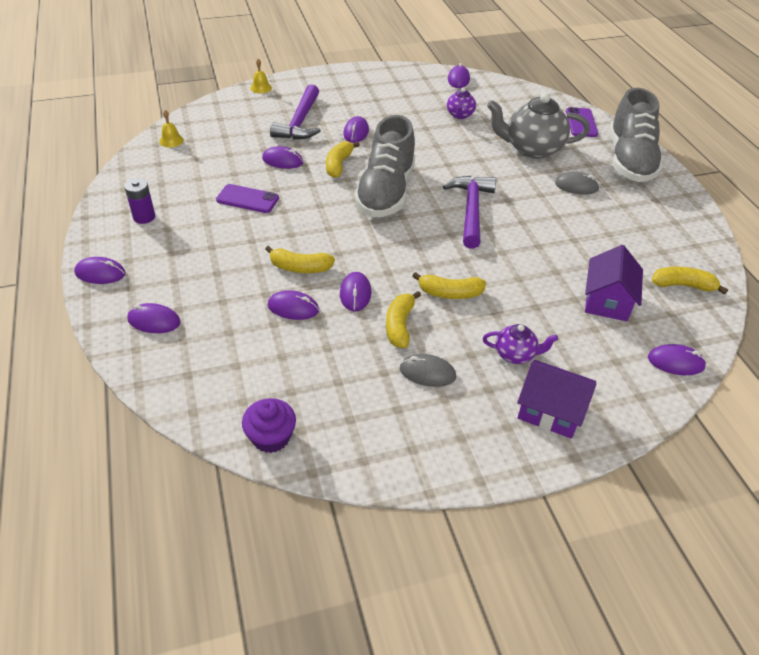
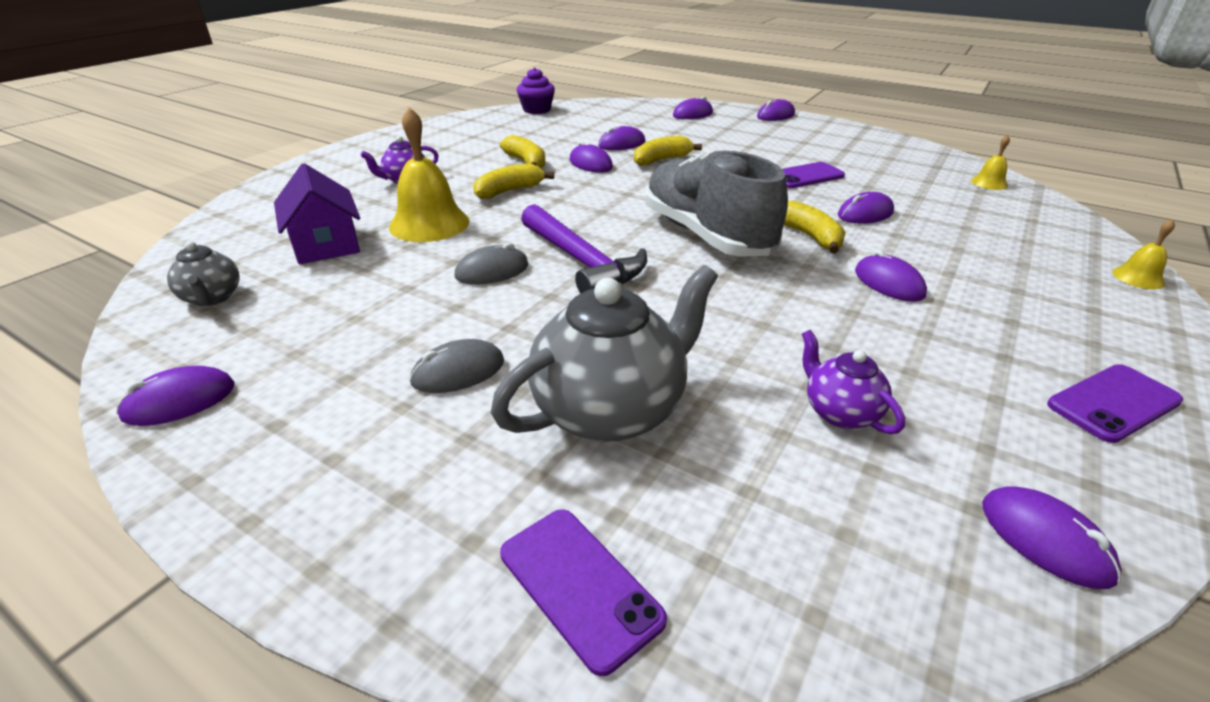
camera: 140 degrees right, 10 degrees down
purple battery [124,178,155,224] -> none
purple hammer [270,84,321,140] -> none
grey mouse [400,354,456,387] -> grey mouse moved to [455,243,528,285]
purple house [517,360,596,439] -> none
grey shoe [609,88,663,182] -> none
purple mouse [648,344,706,375] -> purple mouse moved to [116,366,235,426]
yellow banana [652,267,728,295] -> grey teapot [167,241,240,306]
none -> yellow bell [389,107,470,242]
none -> purple phone [1047,364,1183,443]

